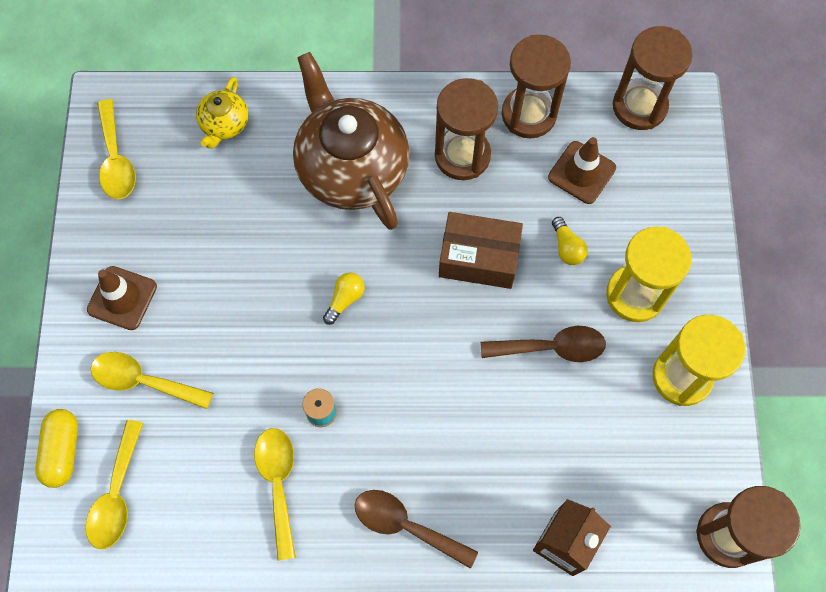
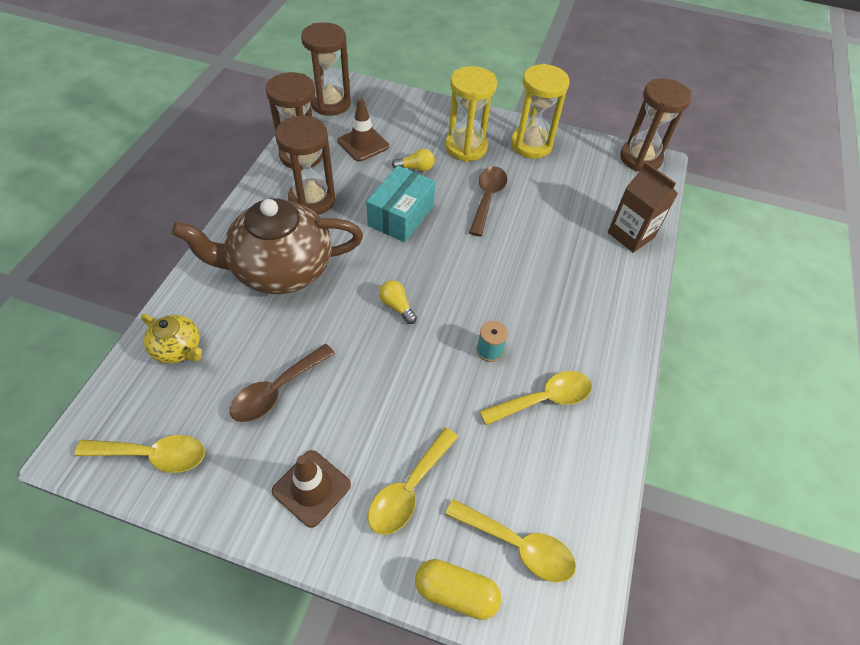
camera: 75 degrees left, 15 degrees down
yellow spoon [254,428,296,561] -> yellow spoon turned 150 degrees clockwise [480,371,592,425]
brown spoon [354,490,478,569] -> brown spoon moved to [230,344,335,422]
brown box [439,212,523,289] -> turquoise box [366,166,435,242]

